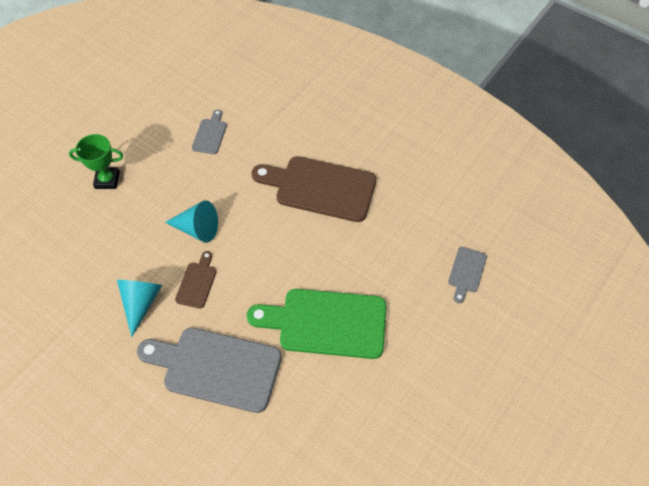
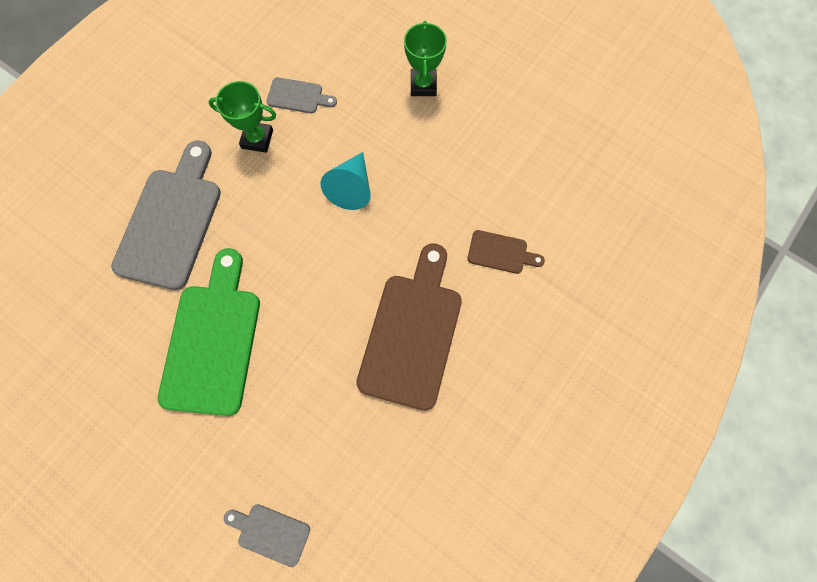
camera: 90 degrees right, 15 degrees up
turquoise cone [117,280,162,337] -> green trophy [208,81,276,153]
brown cutting board [175,251,217,308] -> brown cutting board moved to [468,230,545,274]
grey cutting board [192,109,227,154] -> grey cutting board moved to [266,77,337,113]

